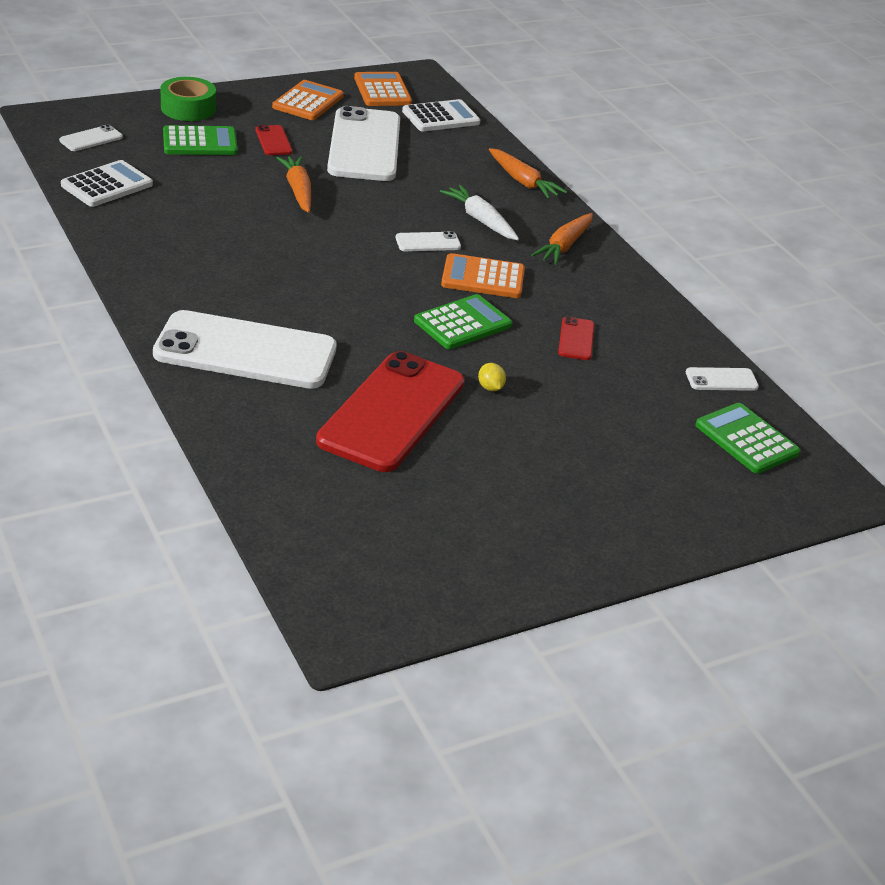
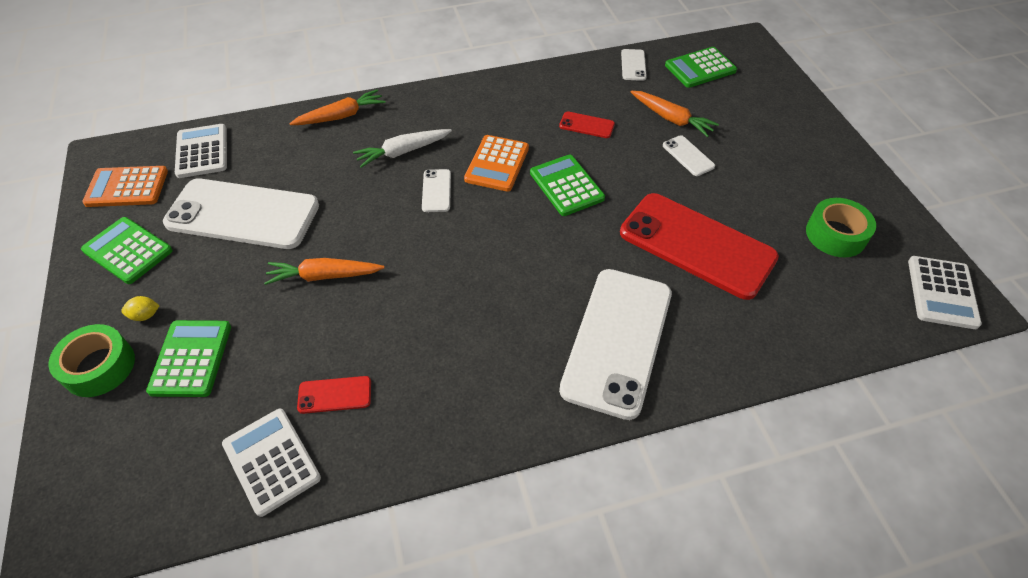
camera: 75 degrees left, 15 degrees up
white phone [59,125,123,151] -> white phone moved to [663,135,715,176]
red phone [256,125,292,155] -> red phone moved to [297,376,371,414]
orange calculator [272,80,344,120] -> green calculator [81,217,173,284]
yellow lemon [478,363,506,391] -> yellow lemon moved to [121,296,160,321]
orange carrot [531,213,593,265] -> orange carrot moved to [631,91,719,137]
none -> green tape [806,198,876,257]
none -> white calculator [908,256,982,329]

